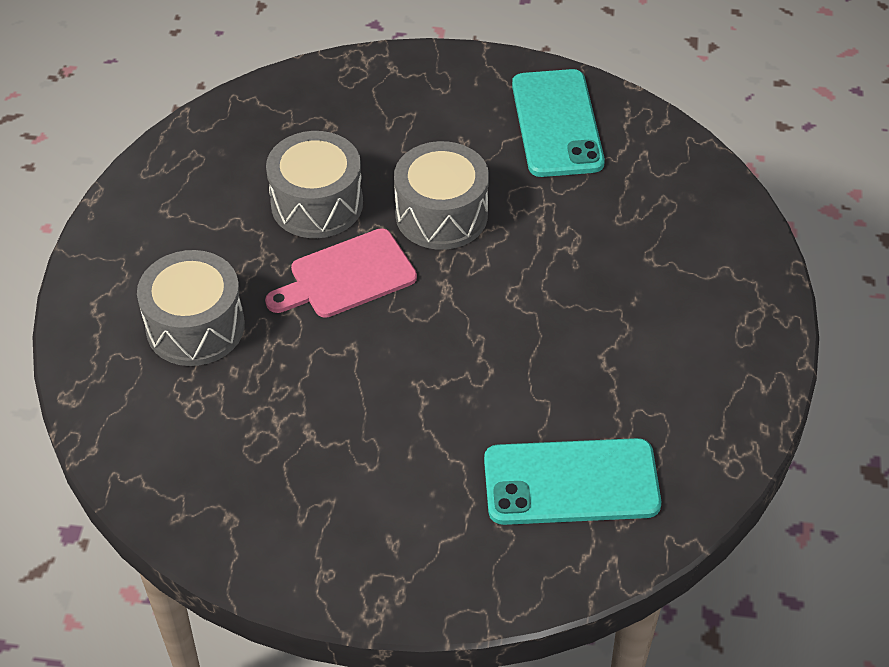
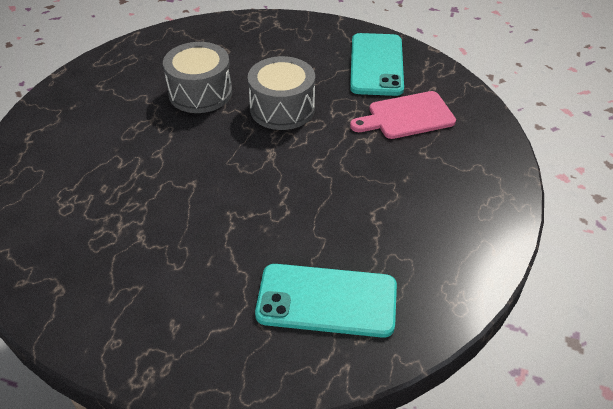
camera: 10 degrees right, 5 degrees down
grey drum [137,250,245,366] -> none
pink cutting board [265,228,417,318] -> pink cutting board moved to [350,91,456,139]

